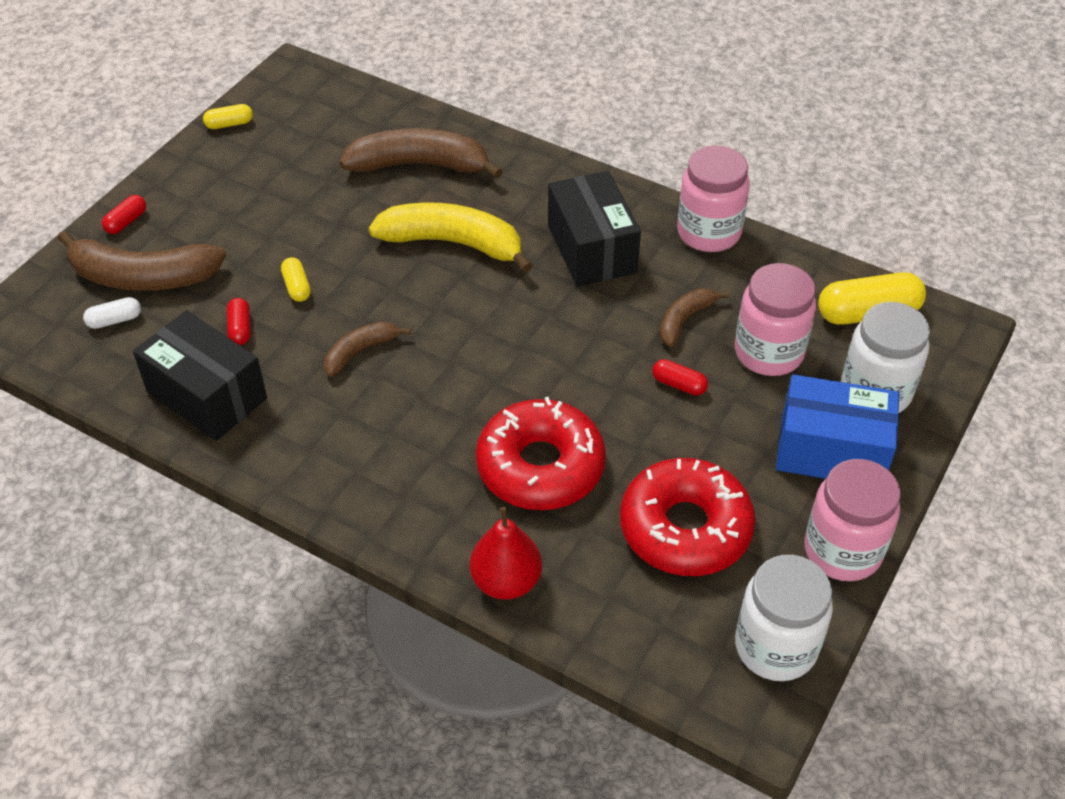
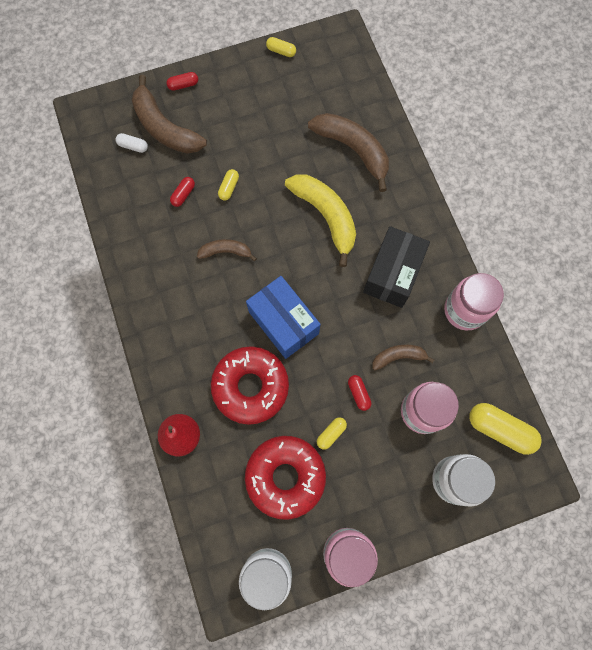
camera: 40 degrees right, 25 degrees up
black box [133,310,267,441] -> none
blue box [776,374,900,479] -> blue box moved to [246,276,321,359]
none -> yellow capsule [317,417,347,450]

